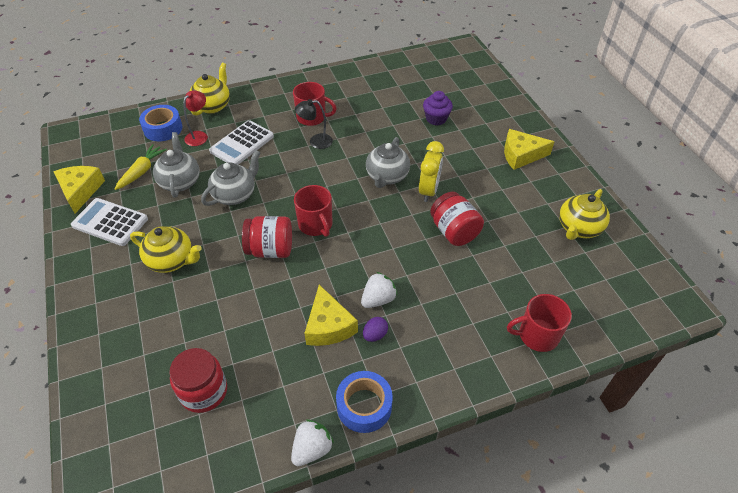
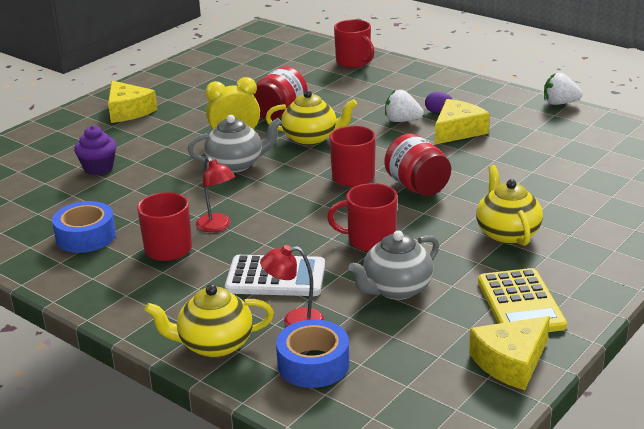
camera: 120 degrees left, 20 degrees down
white calculator [71,198,148,246] -> yellow calculator [478,268,567,332]
yellow carrot [115,144,167,190] -> none
red jar [169,348,227,413] -> none
grey teapot [201,150,260,206] -> red mug [327,183,397,252]
black lamp [295,99,333,149] -> red lamp [196,157,235,232]
blue tape [336,371,393,433] -> blue tape moved to [52,201,116,253]
yellow teapot [559,189,610,240] -> yellow teapot moved to [266,90,357,146]

